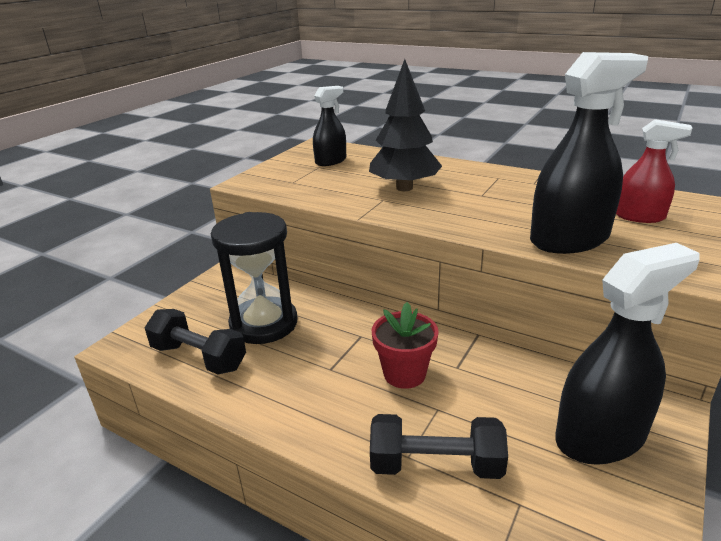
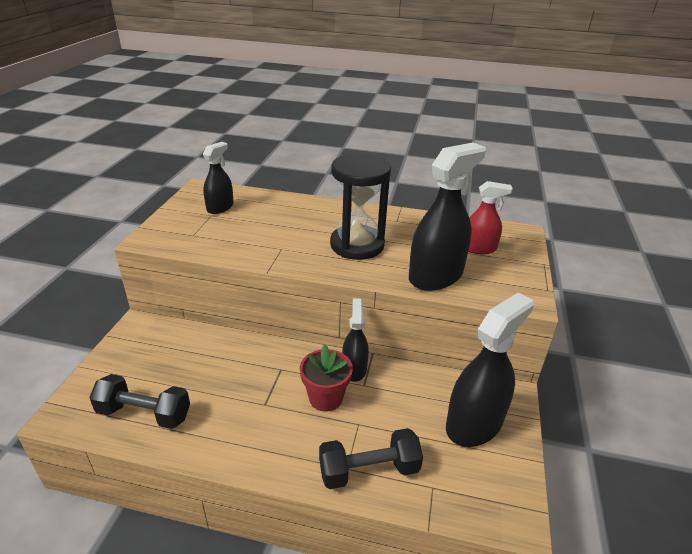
camera: 20 degrees left, 5 degrees up
black hourglass [211,212,298,344] -> black hourglass moved to [330,153,391,260]
black tree [369,59,442,191] -> none
none -> black spray bottle [342,298,369,382]

